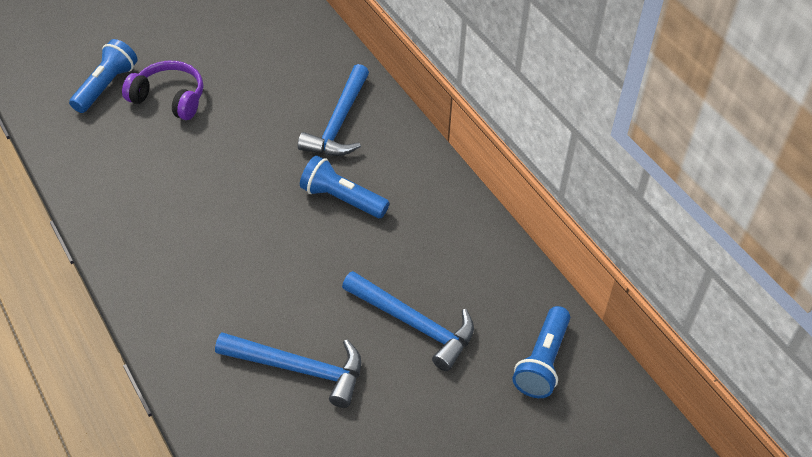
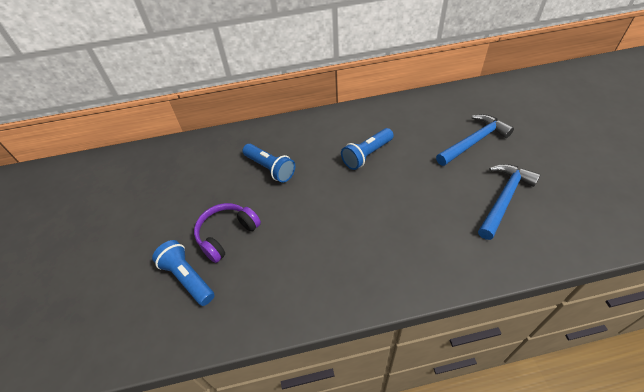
camera: 65 degrees left, 0 degrees up
blue hammer [298,64,369,156] -> none
blue flashlight [512,306,570,398] -> blue flashlight moved to [242,144,295,183]

